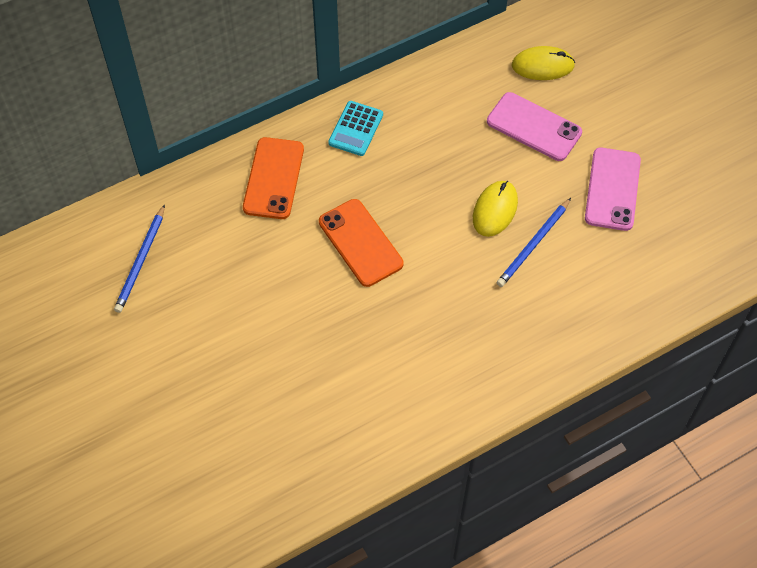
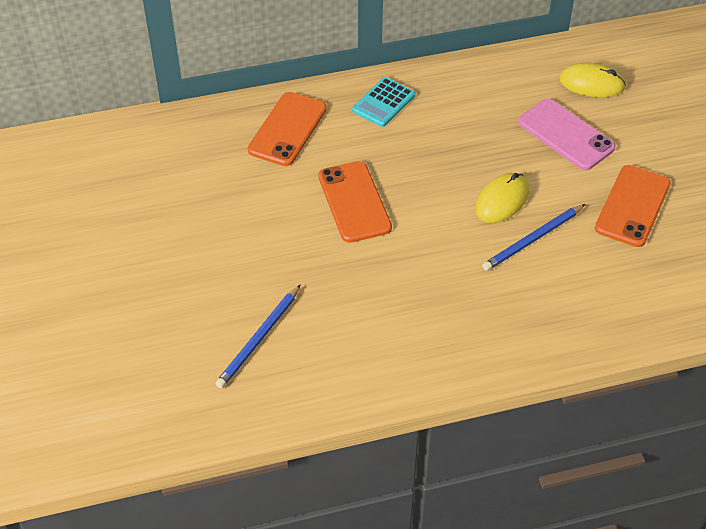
camera: 15 degrees right, 10 degrees down
blue pencil [114,204,165,313] -> blue pencil moved to [215,284,301,389]
pink phone [585,147,641,231] -> orange phone [595,165,671,247]

